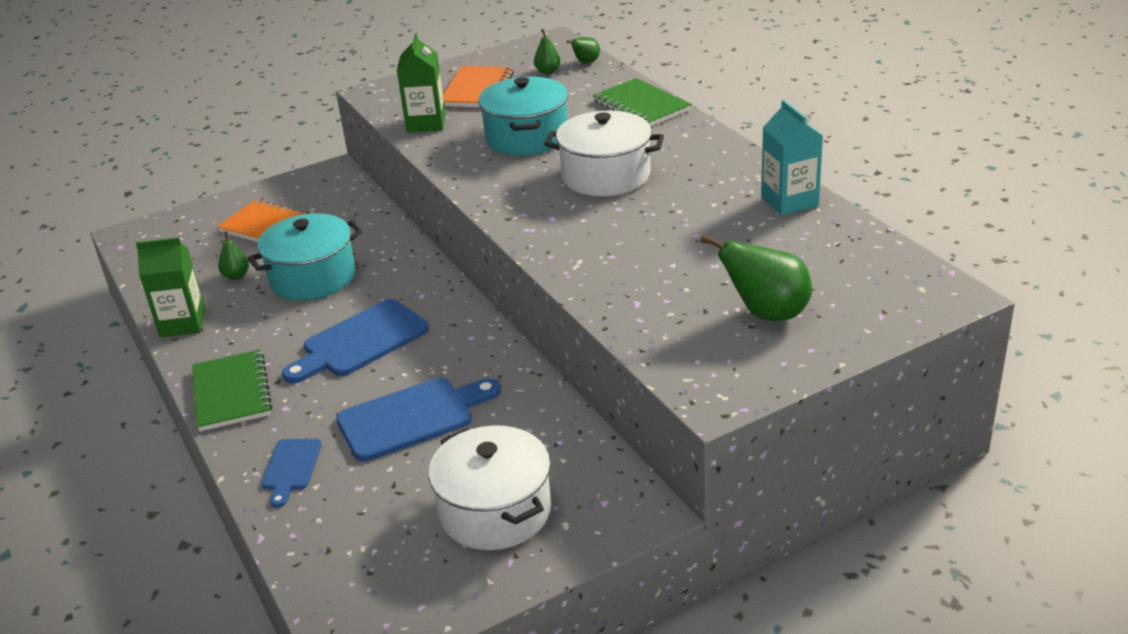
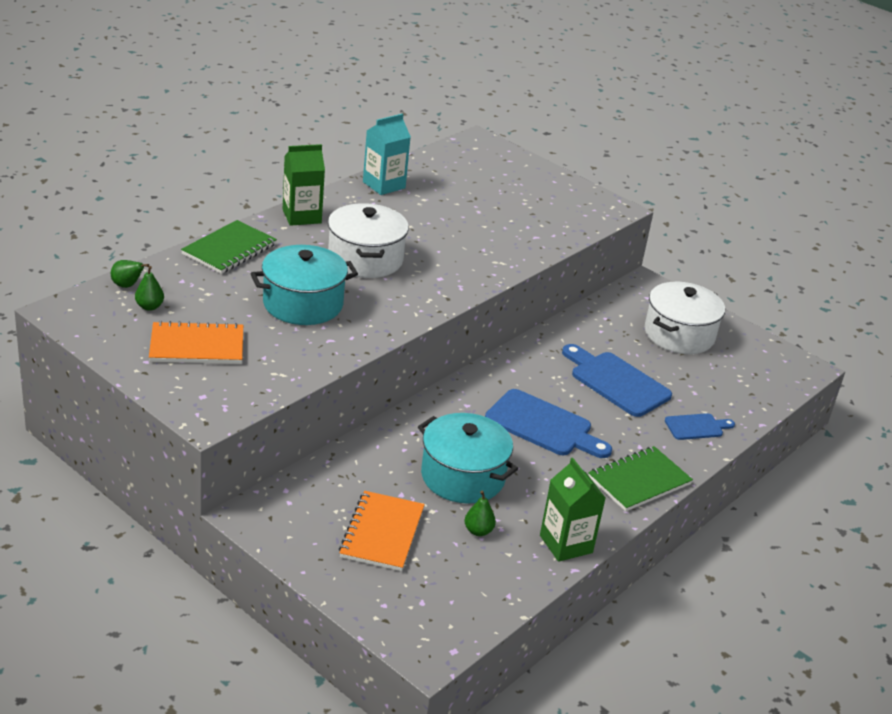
camera: 115 degrees left, 0 degrees up
green carton [397,33,446,133] -> green carton moved to [283,144,325,226]
green pear [700,235,812,321] -> none

